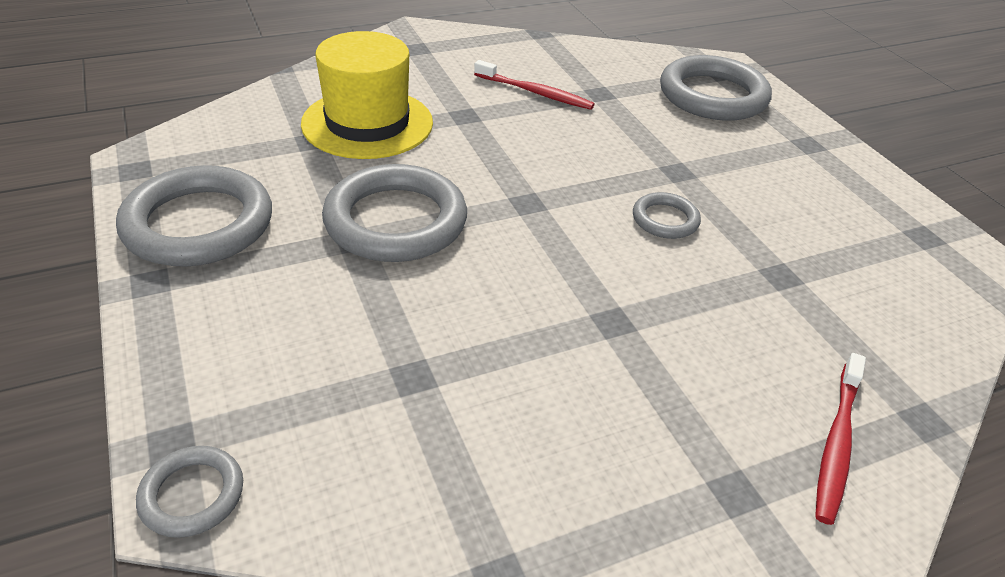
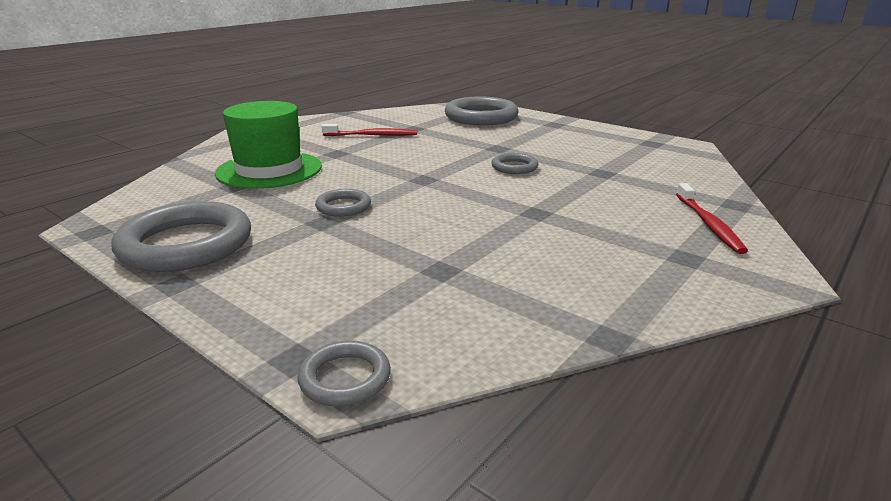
camera: 25 degrees left, 15 degrees down
yellow hat [301,31,433,159] -> green hat [215,101,322,189]
grey ring [322,164,467,262] -> grey ring [315,189,371,217], size x0.49

